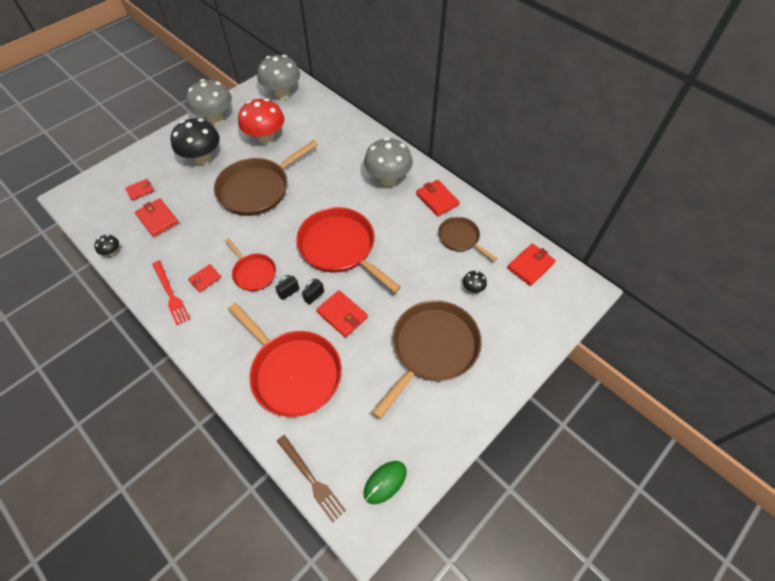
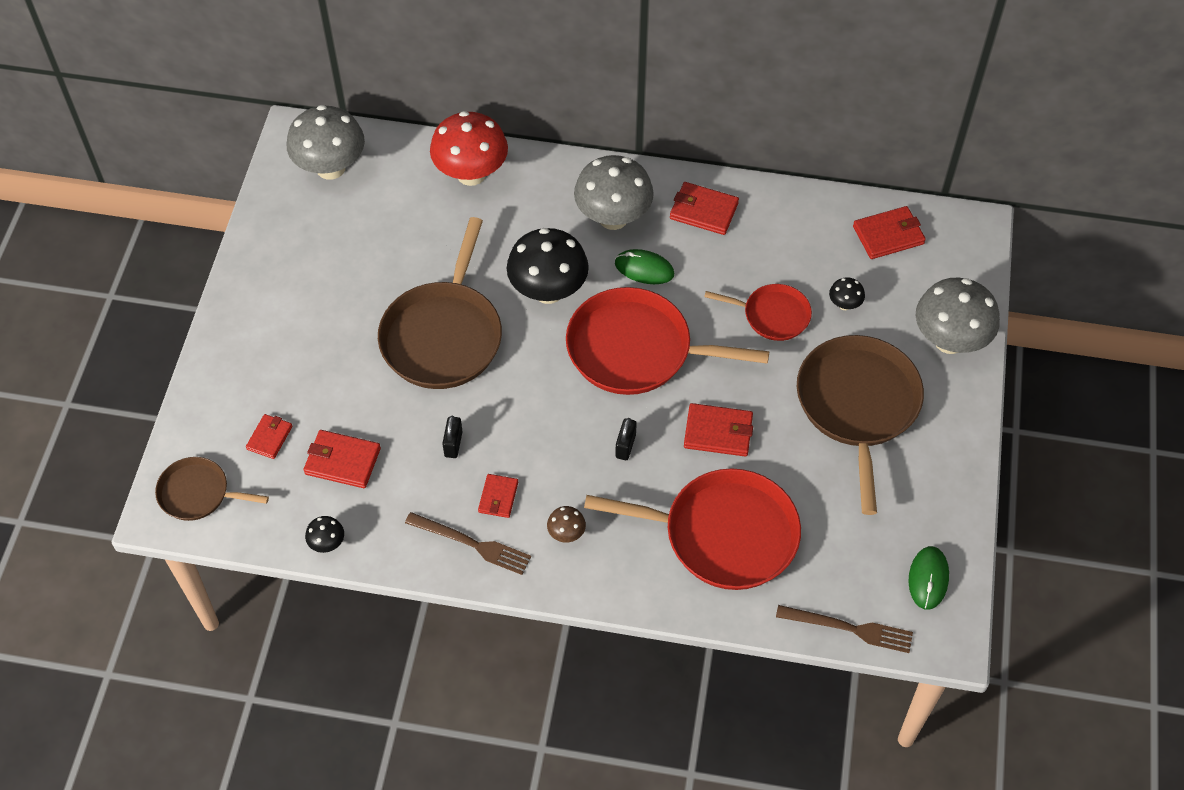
camera: 35 degrees left, 0 degrees up
red fork [152,261,190,325] -> brown fork [405,512,531,575]
black mushroom [171,118,220,165] -> black mushroom moved to [507,228,589,304]
grey mushroom [186,79,232,125] -> grey mushroom moved to [916,277,1000,354]
red pan [225,239,276,291] -> red pan moved to [704,284,812,341]
red mushroom [238,98,285,145] -> red mushroom moved to [430,111,508,186]
black padlock [302,278,324,305] -> black padlock moved to [442,416,463,458]
brown pan [438,217,497,261] -> brown pan moved to [155,457,269,521]
red wallet [507,243,556,286] -> red wallet turned 60 degrees clockwise [853,206,926,259]
none -> brown mushroom [547,506,586,542]
none -> green mouse [615,249,674,284]

